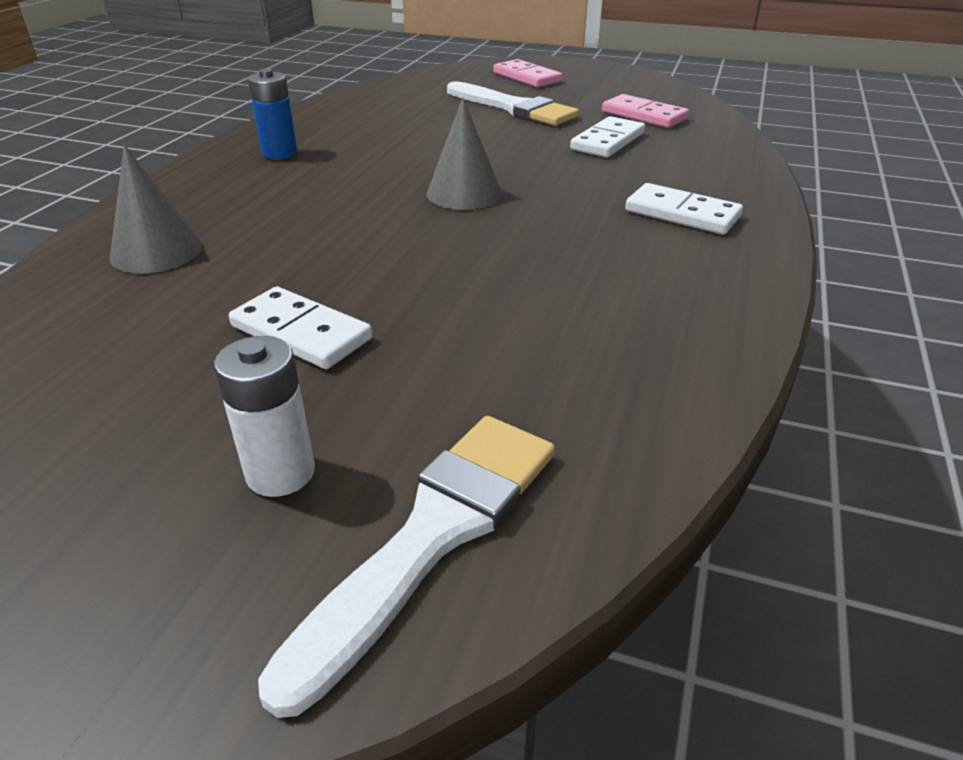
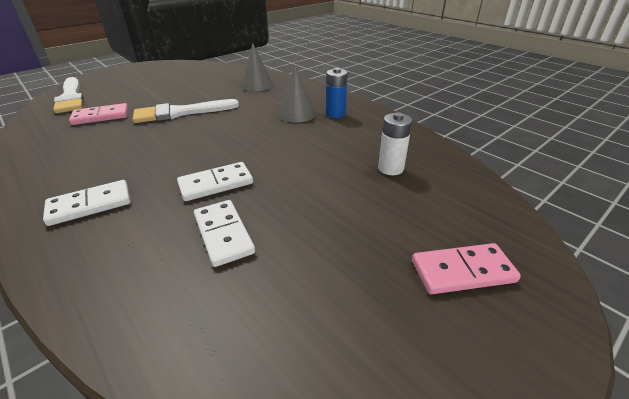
camera: 120 degrees right, 0 degrees up
white battery [214,336,315,497] -> white battery moved to [378,112,412,175]
white domino [229,287,372,369] -> white domino moved to [177,162,253,201]
grey cone [427,97,502,210] -> grey cone moved to [278,66,316,122]
white brush [447,81,579,126] -> white brush moved to [133,99,239,123]
pink domino [602,94,689,128] -> pink domino moved to [69,103,128,125]

